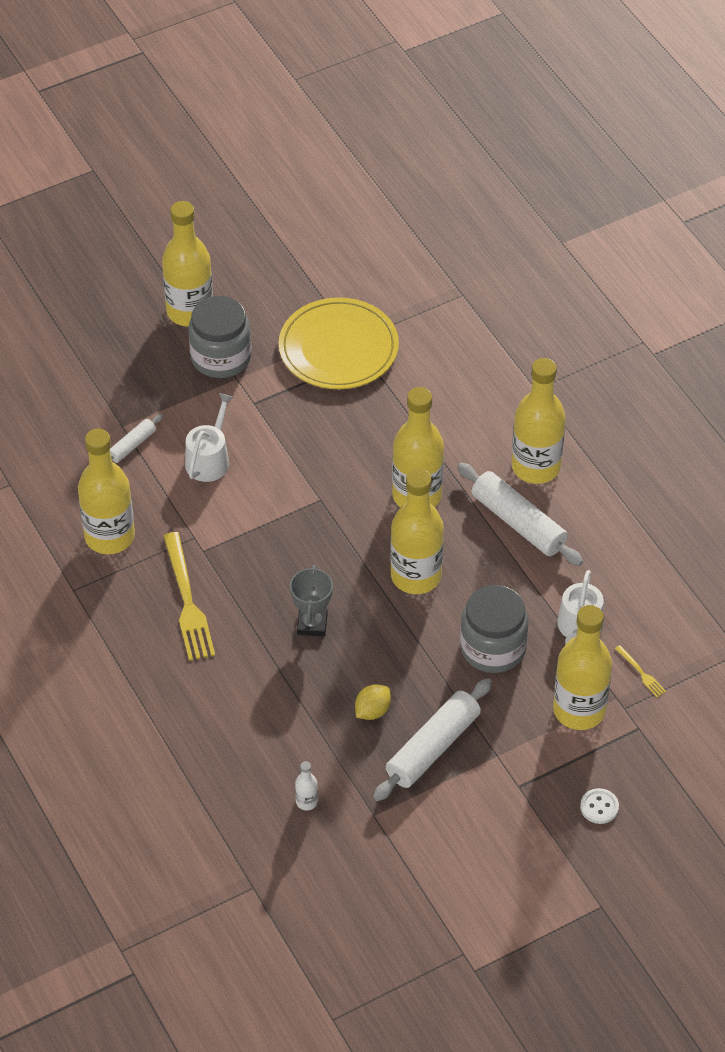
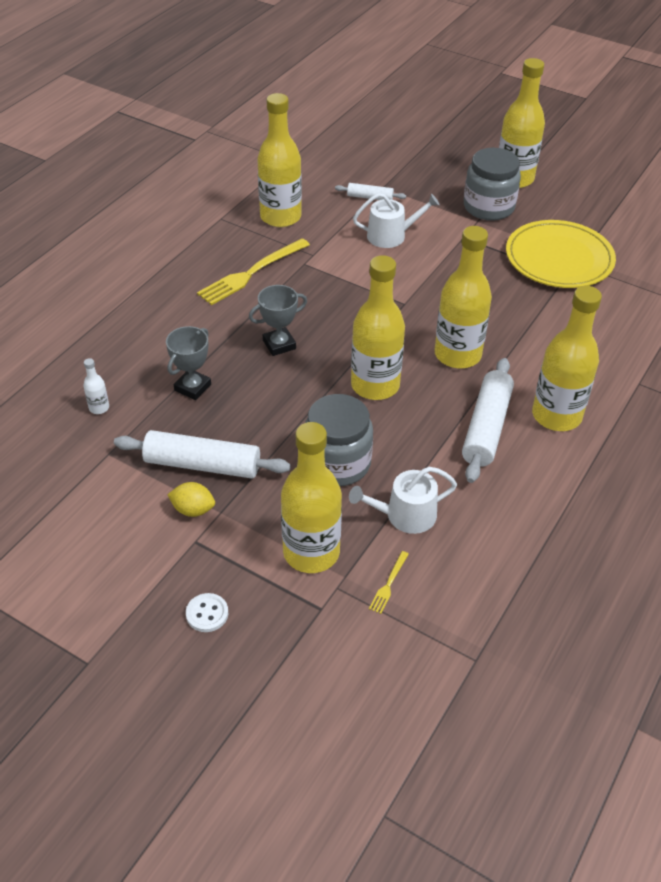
camera: 60 degrees right, 5 degrees down
yellow lemon [355,684,391,720] -> yellow lemon moved to [167,482,215,517]
none -> grey trophy [166,326,211,400]

